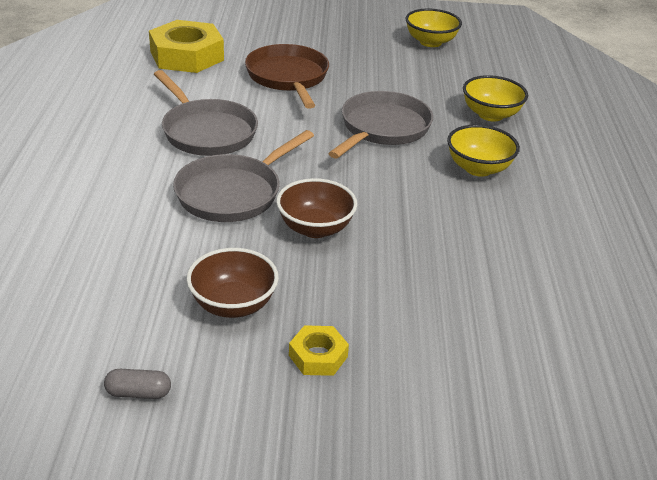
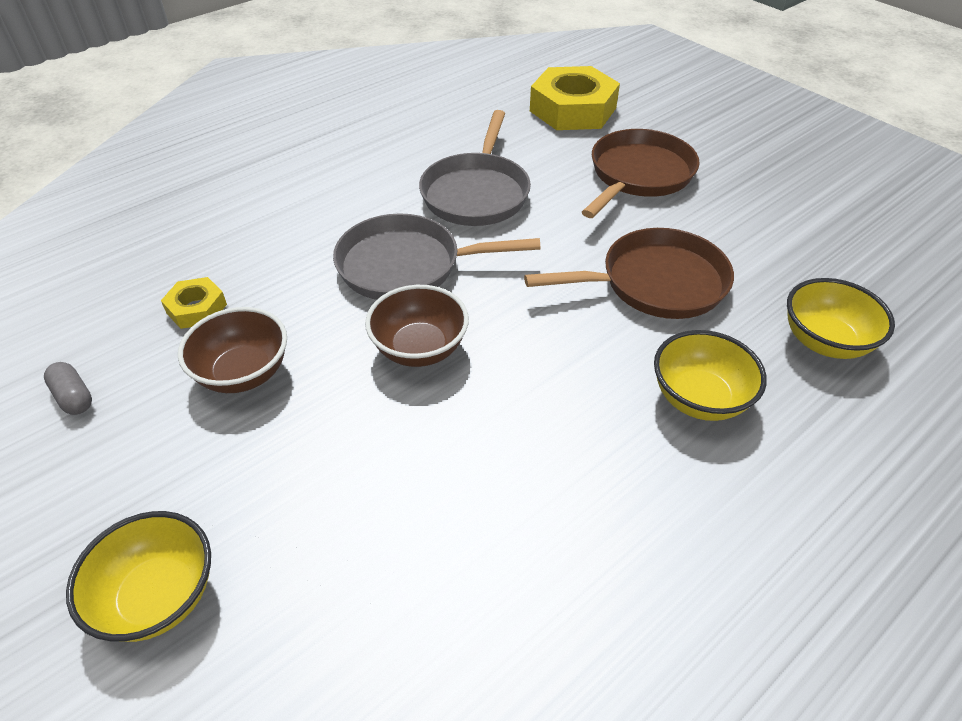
camera: 50 degrees right, 10 degrees up
yellow nut [289,325,349,376] -> yellow nut moved to [161,277,227,329]
grey pan [328,91,433,159] -> brown pan [524,228,734,319]
yellow bowl [406,9,462,47] -> yellow bowl moved to [66,511,211,642]

